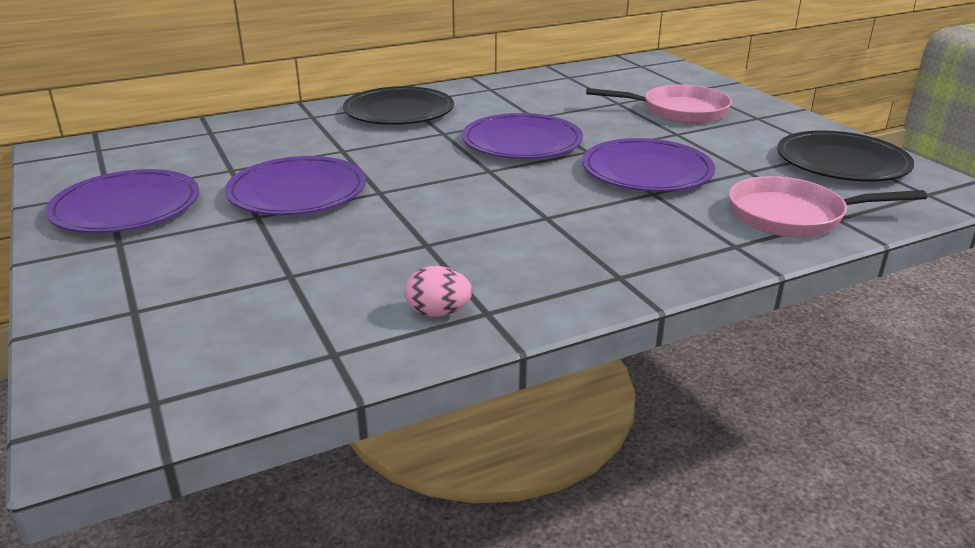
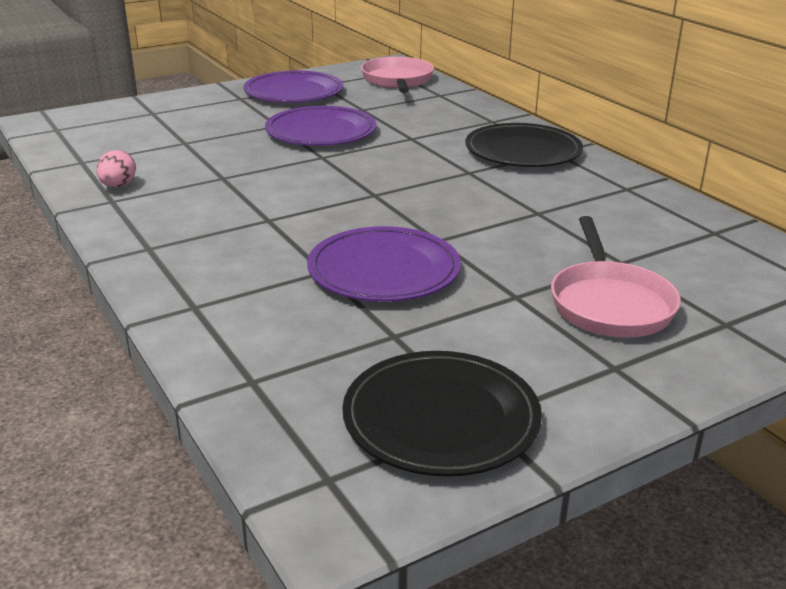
camera: 85 degrees right, 0 degrees up
purple plate [462,113,583,159] -> none
pink pan [729,176,927,237] -> pink pan moved to [361,57,434,93]

